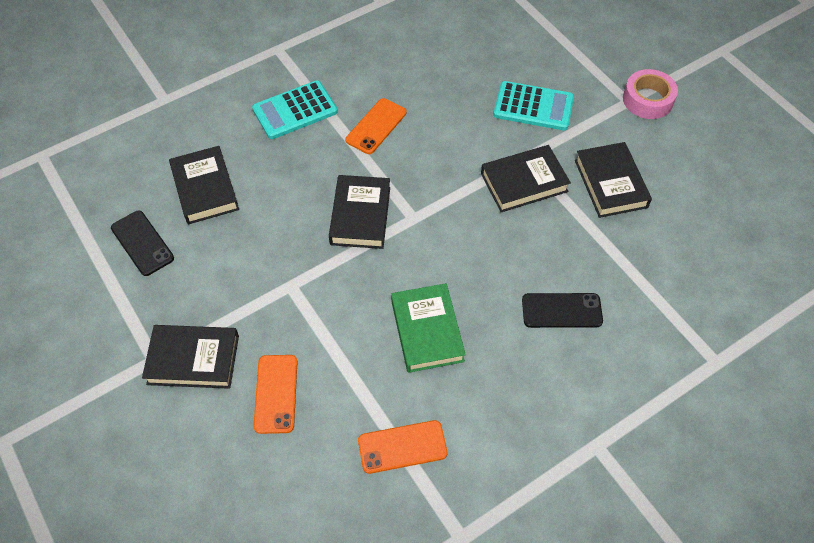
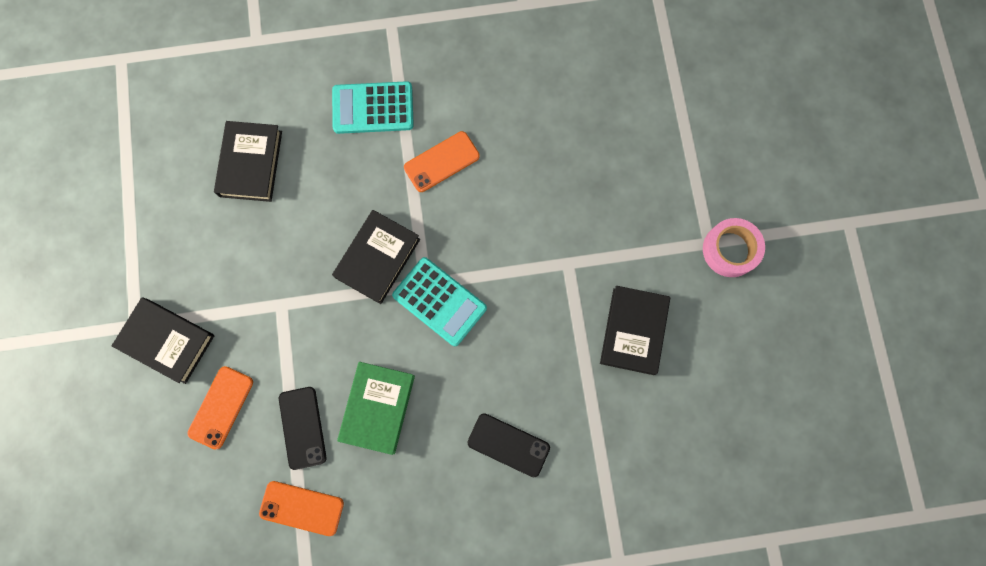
camera: 25 degrees right, 20 degrees up
black phone [111,211,174,276] -> black phone moved to [279,387,326,470]
black book [481,145,571,212] -> none
turquoise calculator [493,81,574,130] -> turquoise calculator moved to [392,257,487,346]

